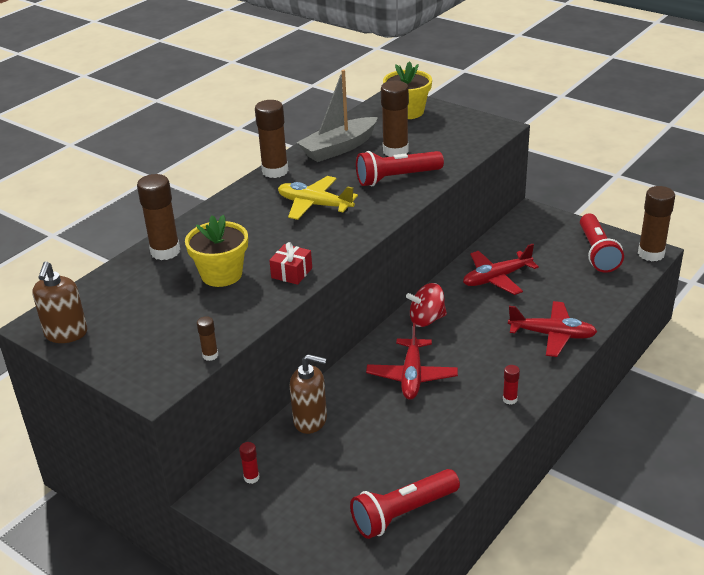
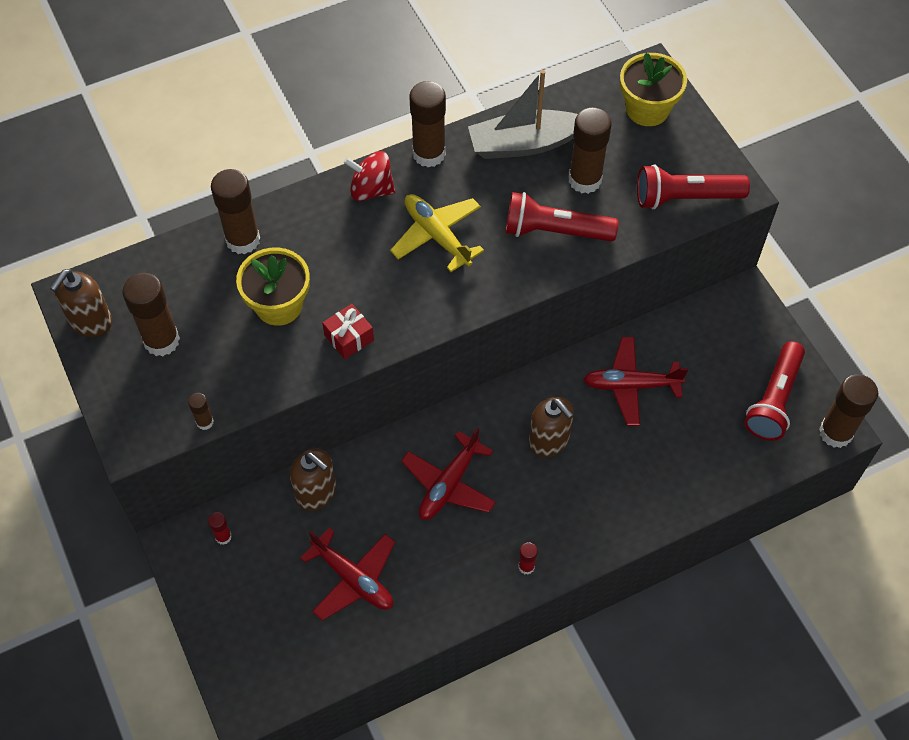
camera: 25 degrees right, 25 degrees up
red flashlight [350,469,460,539] -> red flashlight moved to [637,164,750,209]
red spinning top [406,283,447,327] -> red spinning top moved to [344,151,395,201]
red plane [508,301,597,357] -> red plane moved to [300,527,395,621]
none -> brown glue stick [122,273,180,356]
none -> brown soap dispenser [529,397,574,457]

